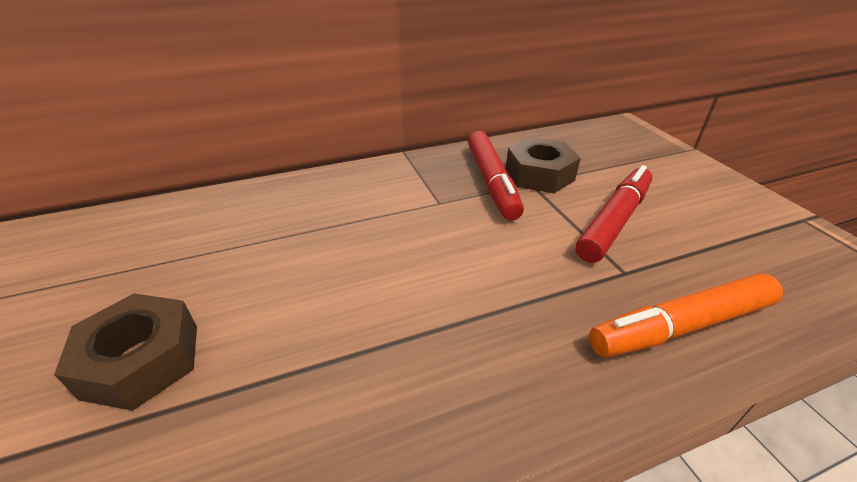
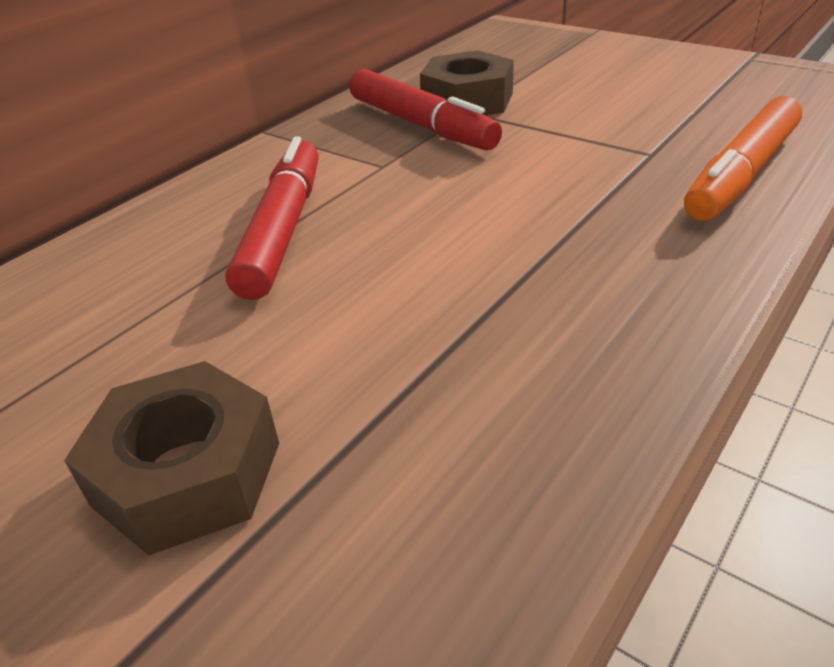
camera: 30 degrees left, 0 degrees up
red marker [575,165,652,263] -> red marker moved to [225,136,319,300]

